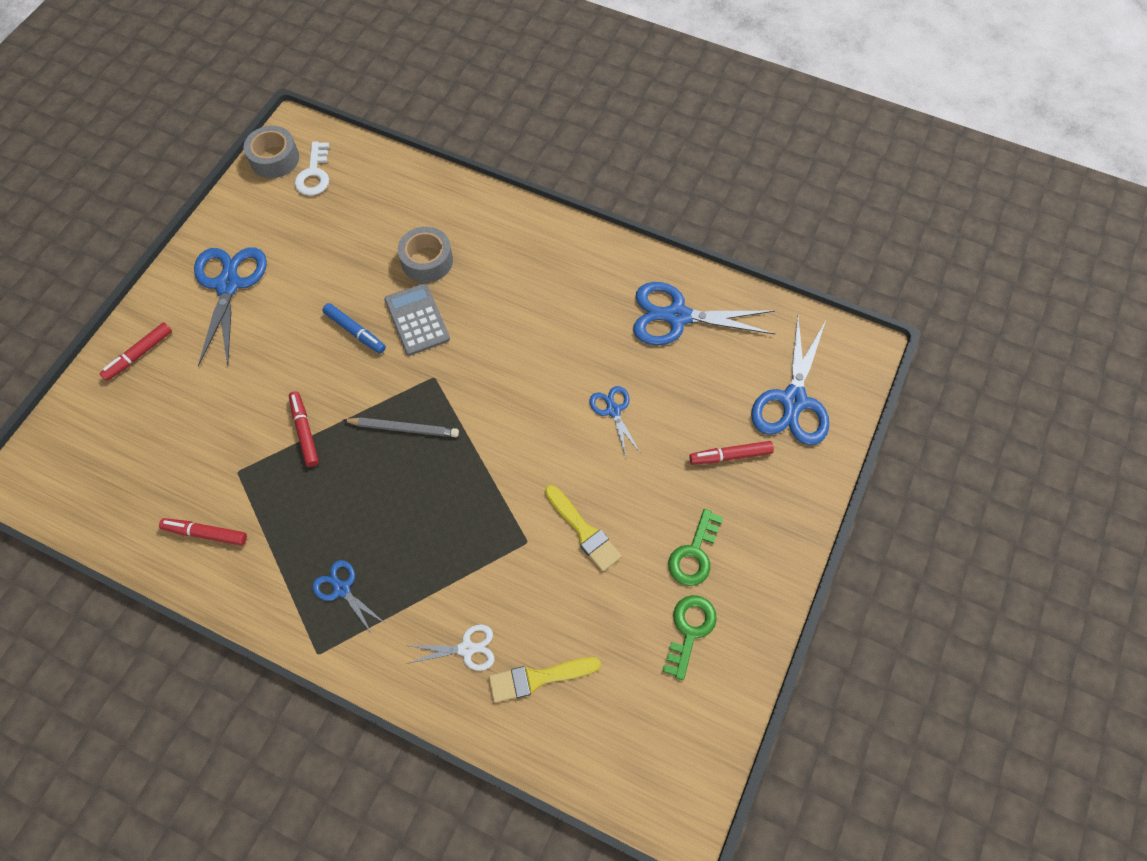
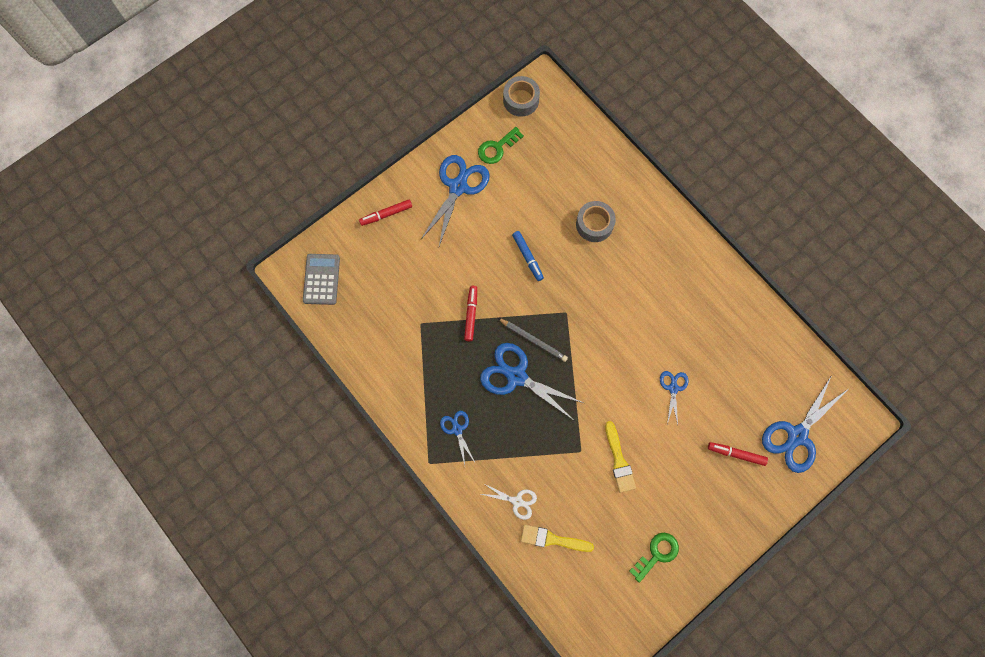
camera: 25 degrees right, 10 degrees up
red marker [159,518,247,546] -> none
white key [294,141,329,196] -> none
grey calculator [384,283,450,356] -> grey calculator moved to [303,254,340,305]
blue scissors [633,282,775,346] -> blue scissors moved to [480,343,583,420]
green key [668,509,723,586] -> green key moved to [478,127,524,164]

